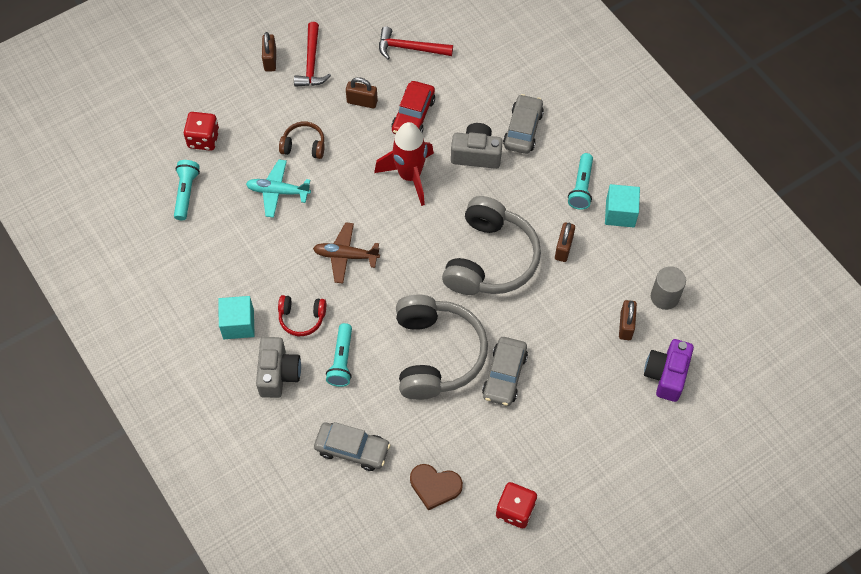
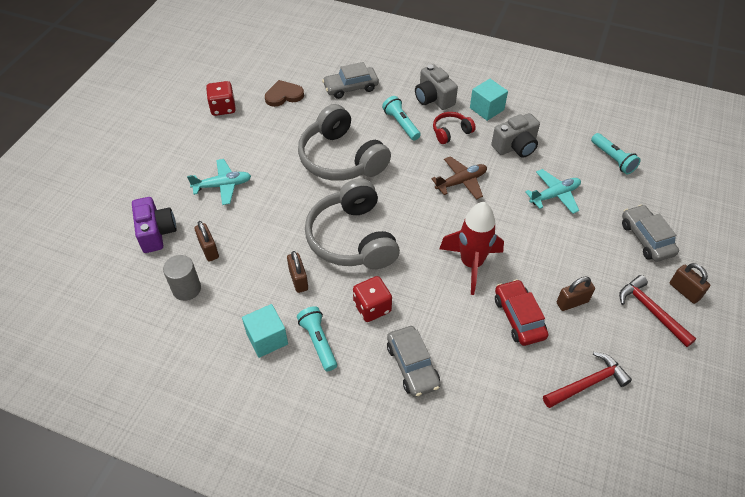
camera: 145 degrees right, 10 degrees down
red dice [184,112,219,151] -> red dice moved to [353,276,392,322]
brown headphones [279,121,325,159] -> none
grey camera [451,123,503,169] -> grey camera moved to [492,113,540,158]
grey car [482,337,528,406] -> grey car moved to [622,205,679,262]
none -> turquoise plane [187,159,251,205]

